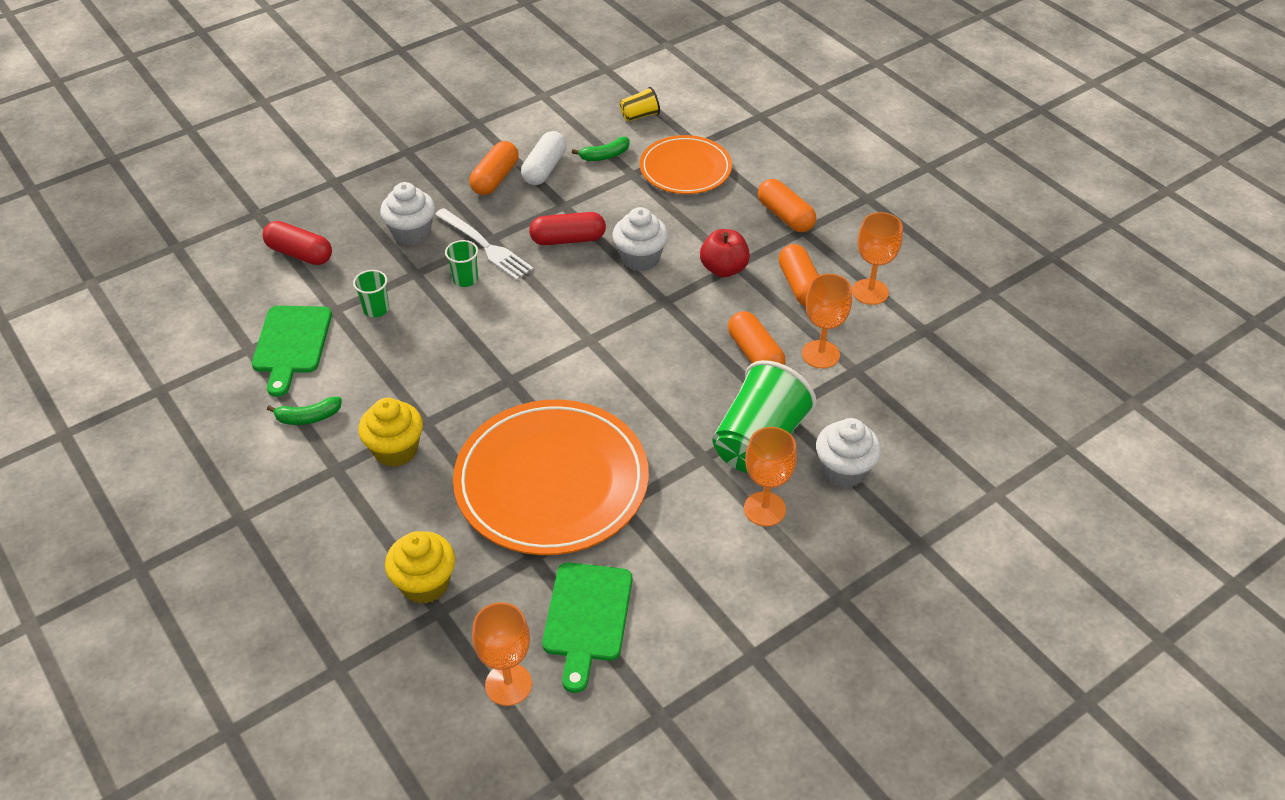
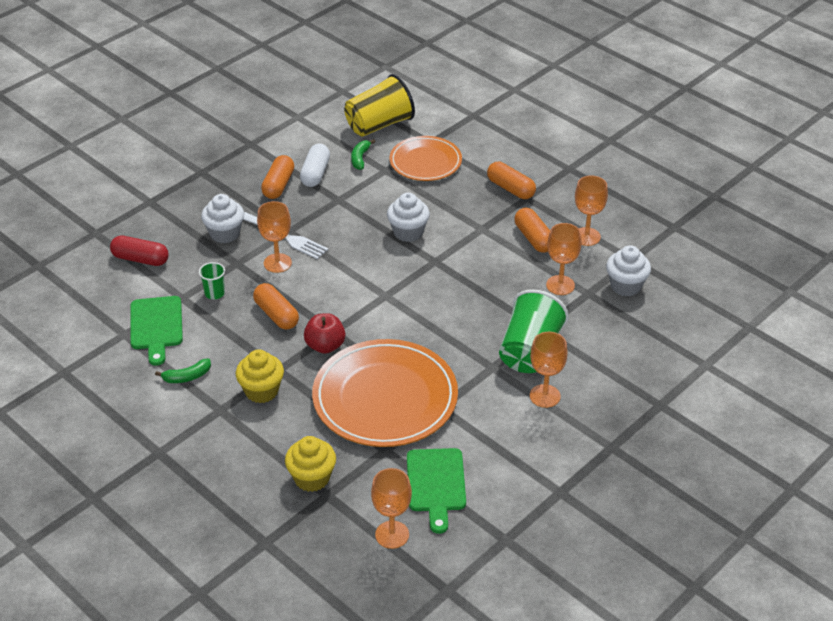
camera: 10 degrees left, 5 degrees down
green cup [445,240,478,287] -> orange goblet [257,201,292,273]
red capsule [529,212,606,245] -> none
green banana [572,137,630,161] -> green banana turned 135 degrees clockwise [351,139,375,170]
yellow cup [620,87,660,122] -> yellow cup [344,74,415,137], size x2.15
red apple [700,229,750,277] -> red apple moved to [304,313,345,354]
orange capsule [728,311,786,365] -> orange capsule moved to [253,283,299,330]
white cupcake [816,418,881,488] -> white cupcake moved to [606,245,651,296]

